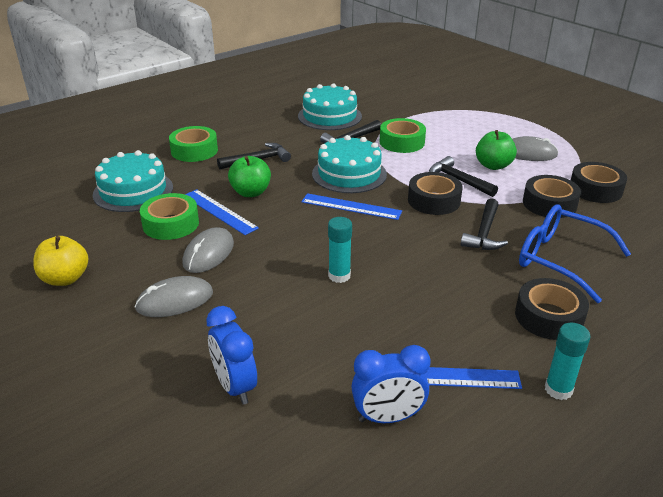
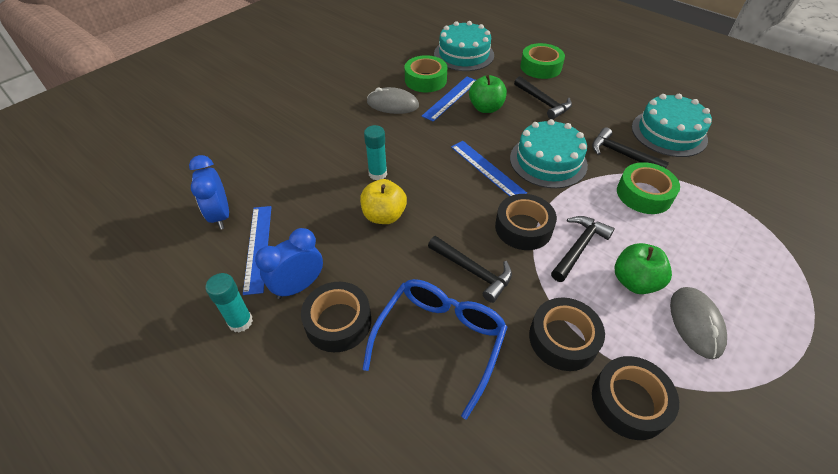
camera: 80 degrees right, 15 degrees up
yellow apple [33,236,88,286] -> yellow apple moved to [360,179,407,224]
grey mouse [135,276,213,317] -> none
blue clock [206,306,257,405] -> blue clock moved to [255,228,323,299]
blue ruler [301,193,402,220] -> blue ruler turned 45 degrees counterclockwise [451,141,527,196]
black hammer [461,198,508,250] -> black hammer turned 150 degrees counterclockwise [428,236,512,303]

